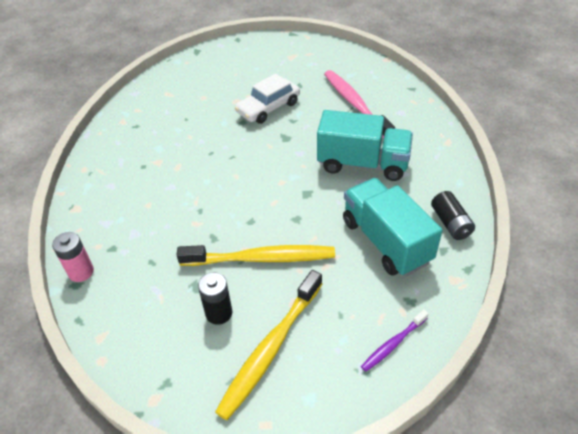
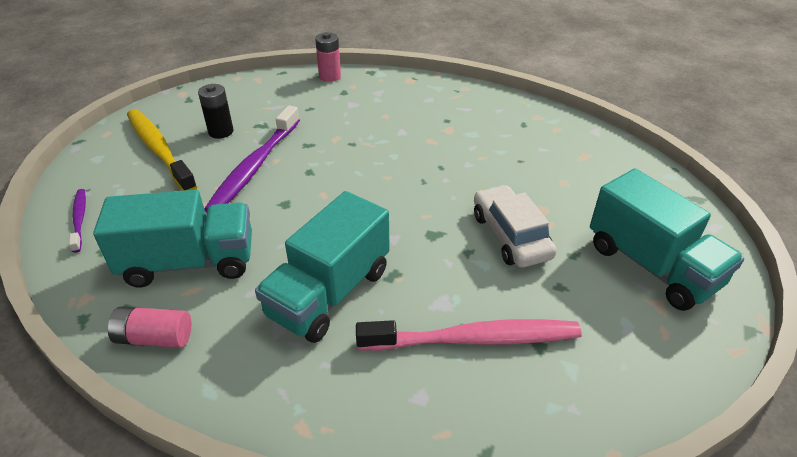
camera: 110 degrees right, 5 degrees down
yellow toothbrush [177,245,335,266] -> purple toothbrush [204,105,300,212]
black battery [431,191,475,240] -> pink battery [108,307,191,348]
none -> turquoise truck [590,168,744,311]

